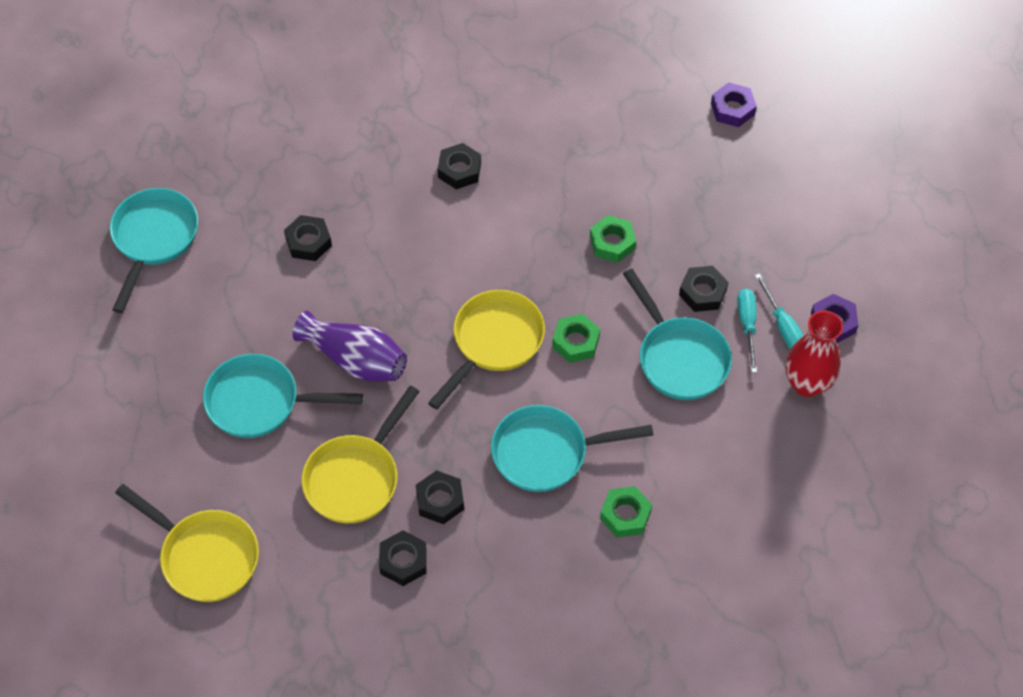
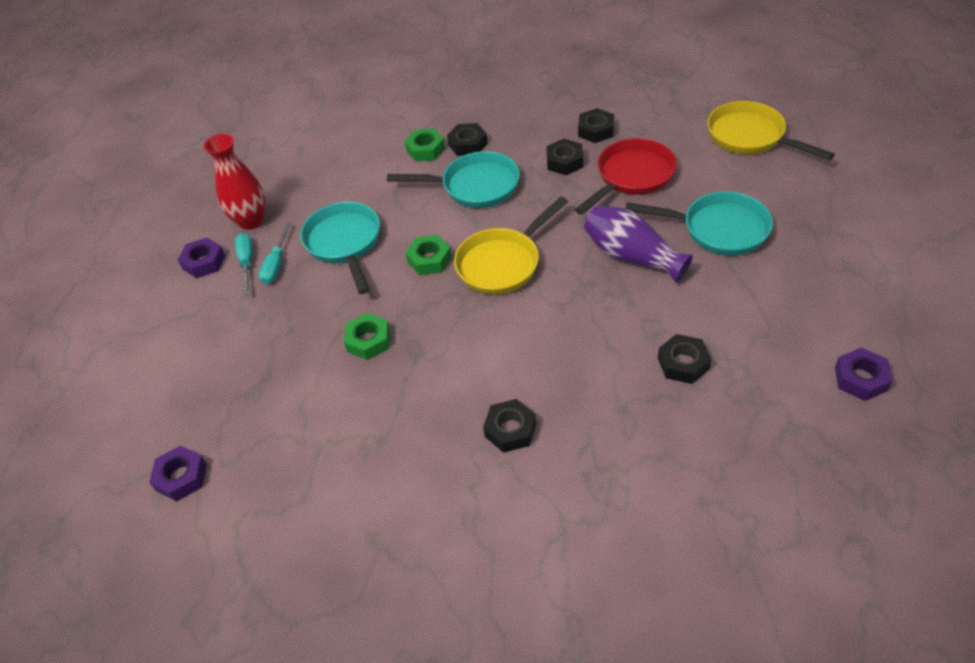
camera: 165 degrees left, 10 degrees down
turquoise pan [110,188,198,313] -> purple nut [835,348,893,401]
yellow pan [302,385,420,524] -> red pan [575,138,677,215]
black nut [679,266,729,312] -> black nut moved to [447,123,488,156]

